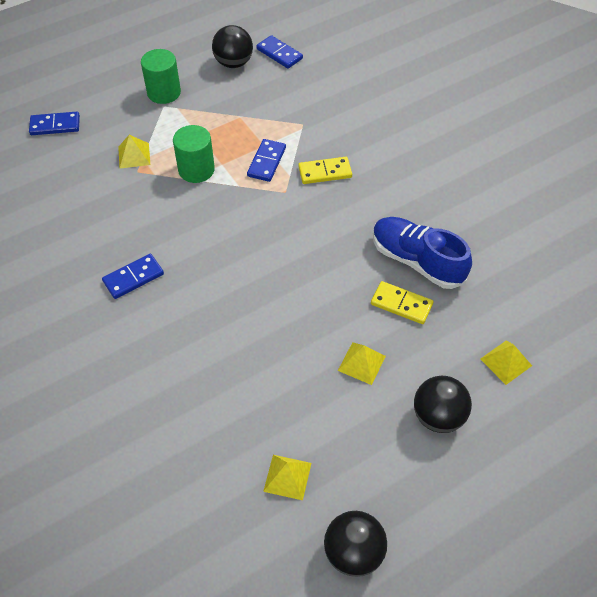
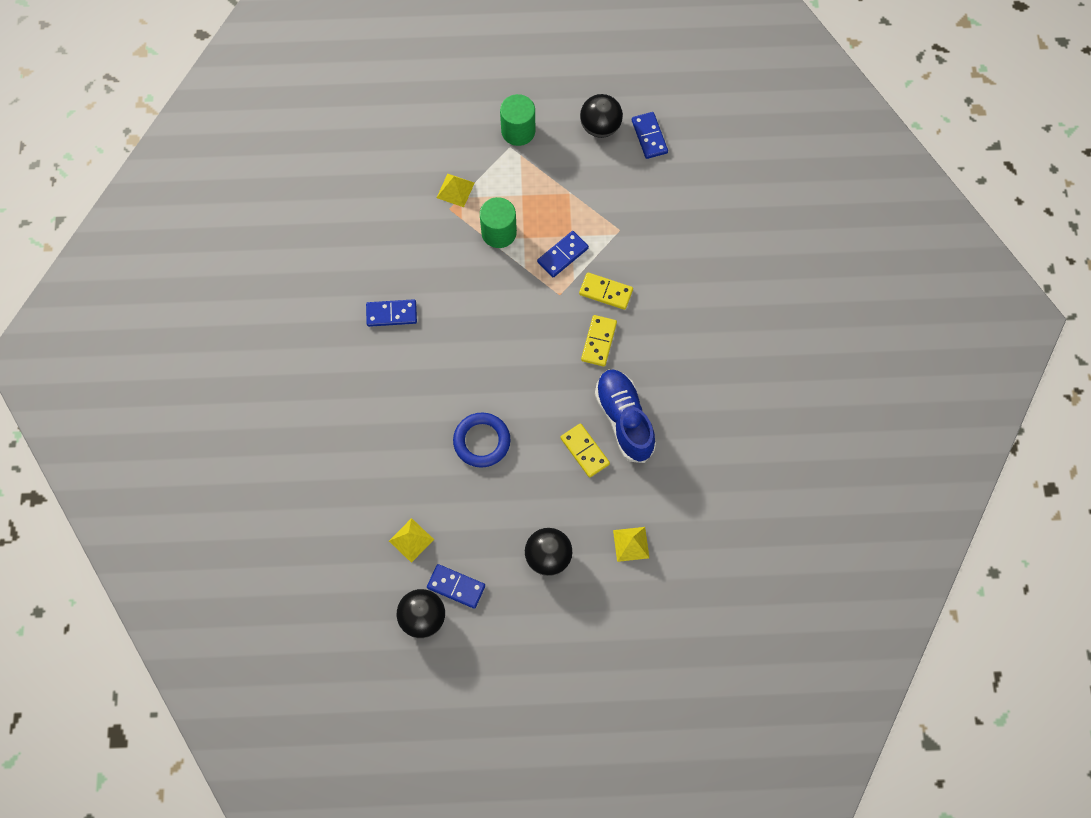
camera: 30 degrees right, 15 degrees up
blue domino [29,112,80,135] -> blue domino moved to [427,564,485,609]
yellow pyramid [338,342,386,385] -> none
none -> blue ring [453,412,510,468]
none -> yellow domino [581,315,617,367]

